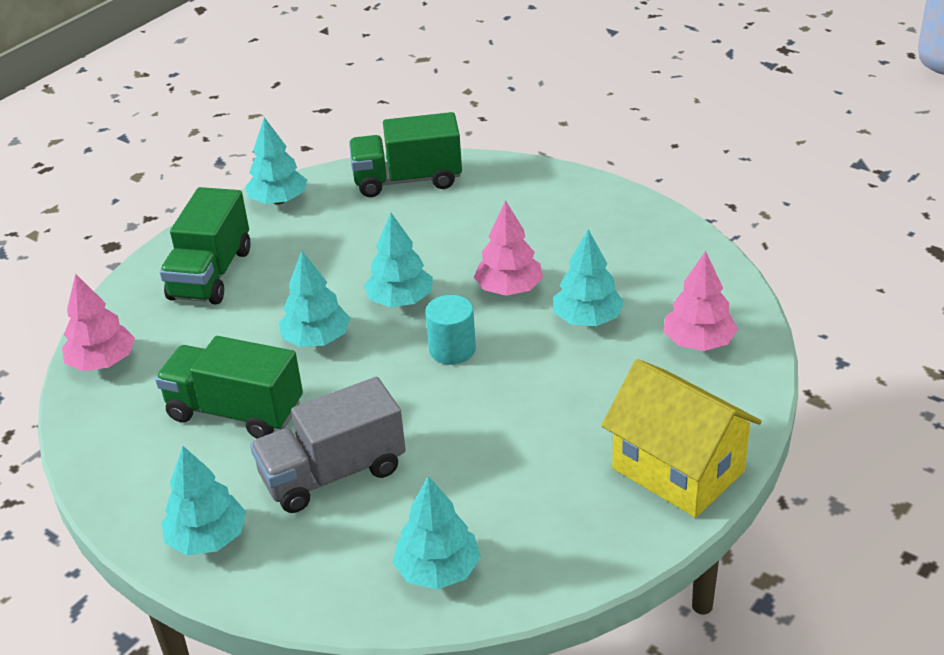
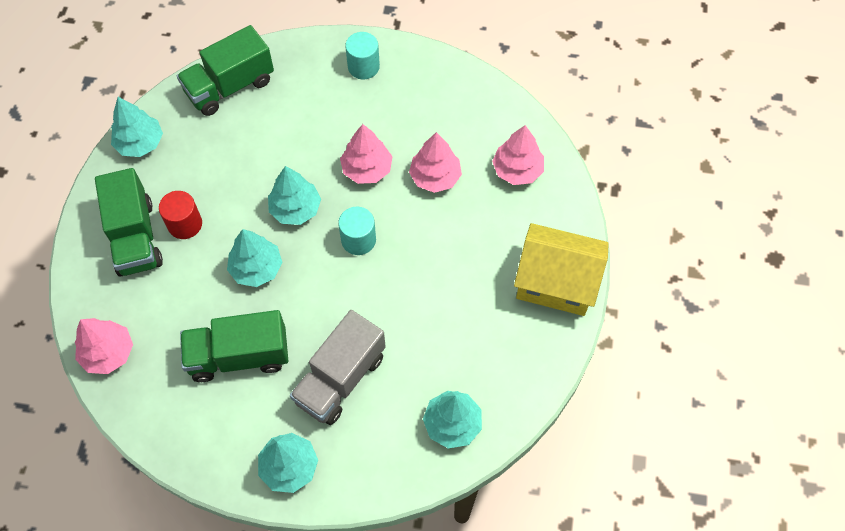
camera: 30 degrees left, 25 degrees up
turquoise tree [553,229,624,326] -> pink tree [409,132,462,193]
none -> red cylinder [159,191,202,239]
none -> turquoise cylinder [345,32,380,79]

